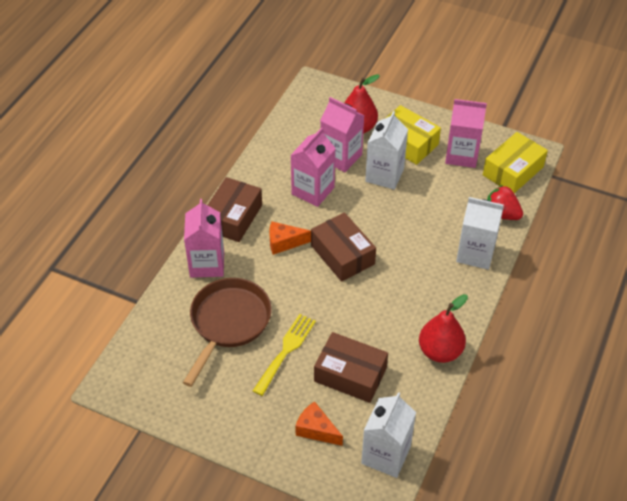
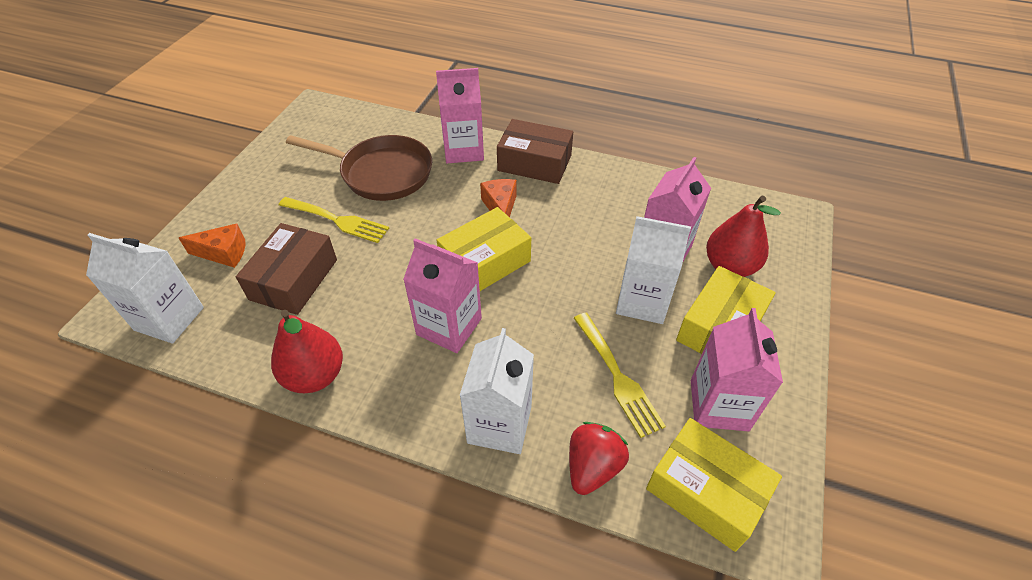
camera: 85 degrees right, 0 degrees up
pink carton [290,128,336,207] -> pink carton moved to [403,238,482,353]
orange cheese [295,401,343,446] -> orange cheese turned 60 degrees clockwise [179,223,245,268]
brown box [311,212,376,282] -> yellow box [437,207,531,291]
none -> yellow fork [574,313,666,438]

